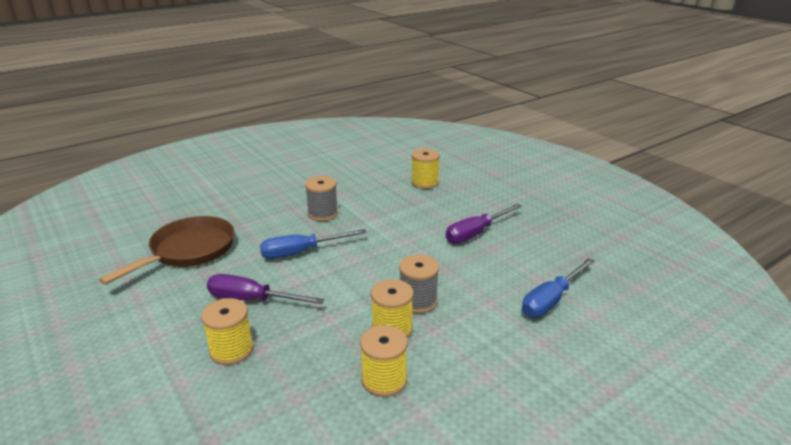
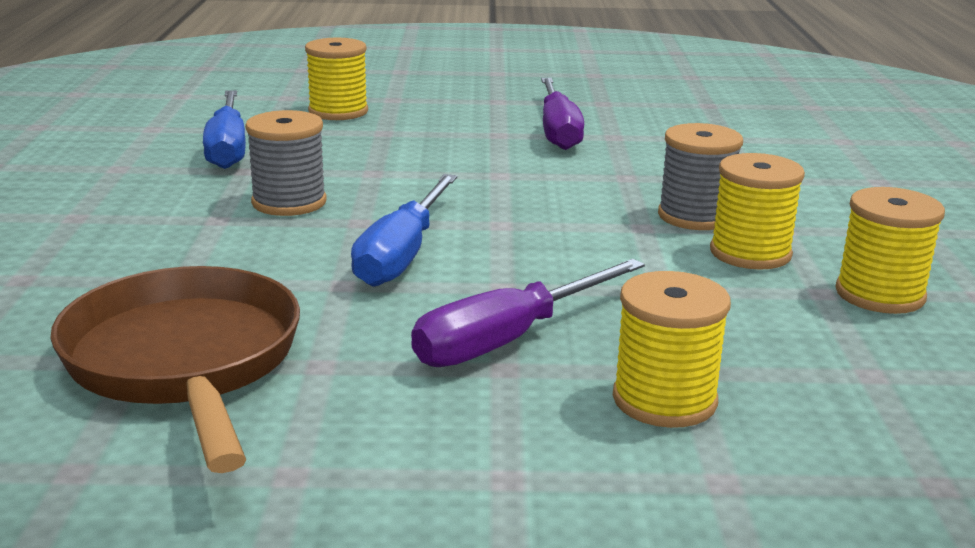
camera: 55 degrees left, 5 degrees down
blue screwdriver [522,258,595,317] -> blue screwdriver moved to [203,90,246,169]

